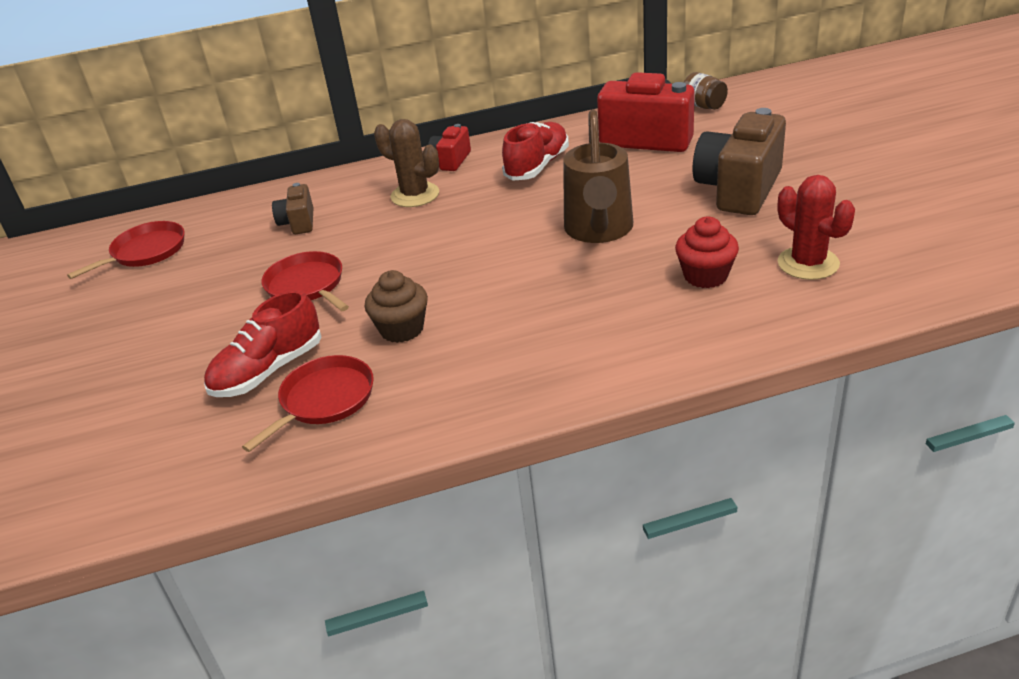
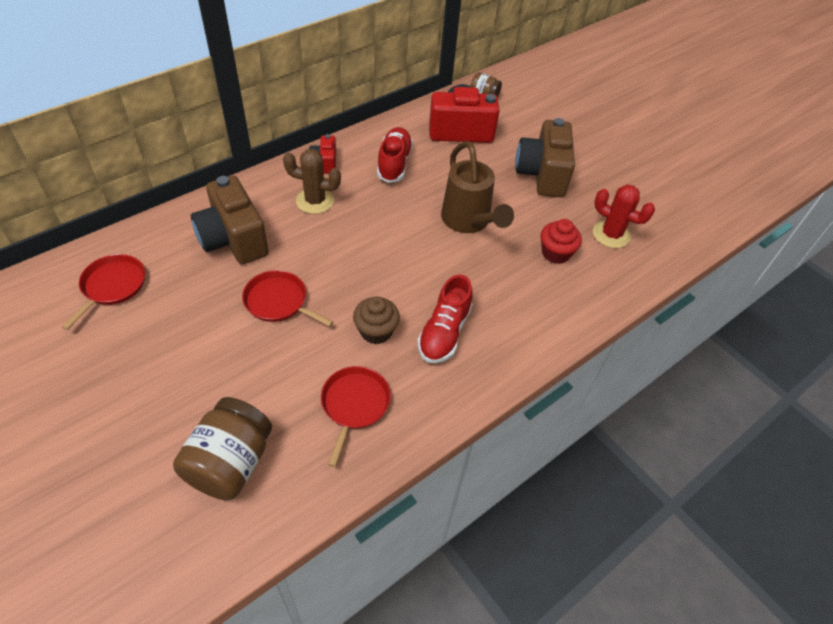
camera: 30 degrees left, 15 degrees up
red shoe [204,290,322,397] -> red shoe moved to [418,275,472,363]
brown camera [272,183,313,234] -> brown camera [191,176,269,264], size x1.98
none -> brown jar [173,397,272,500]

